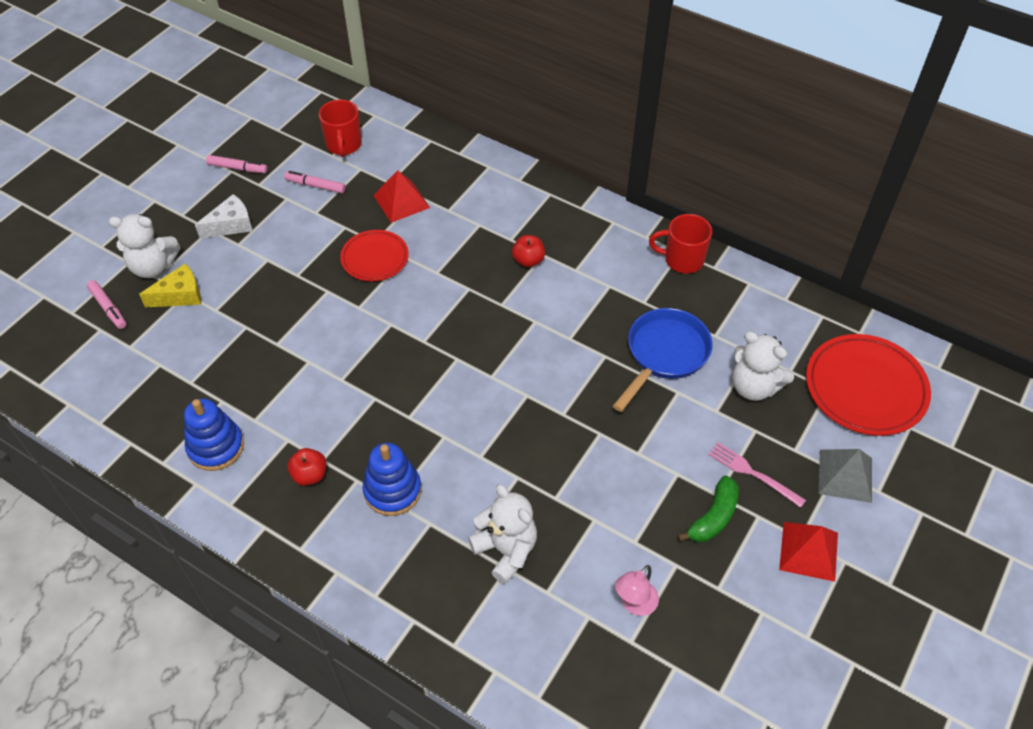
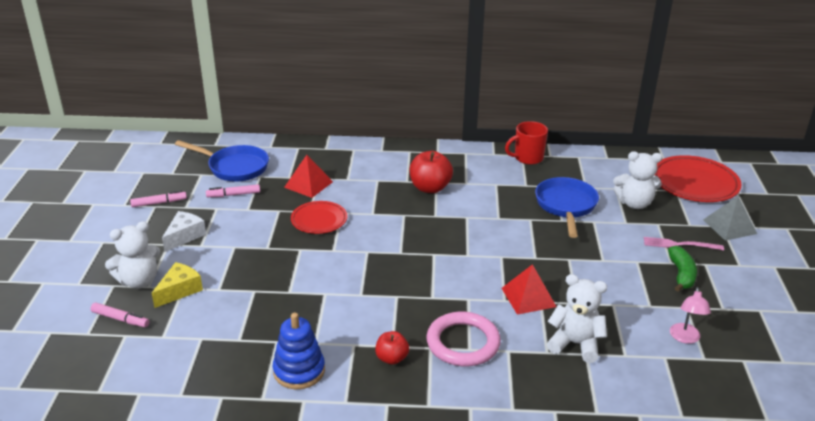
camera: 30 degrees left, 20 degrees down
red mug [319,99,362,157] -> blue pan [175,140,269,182]
blue stacking toy [363,443,422,516] -> pink ring [427,312,501,366]
red apple [512,235,545,267] -> red apple [410,151,453,193], size x1.68
red pyramid [779,522,838,582] -> red pyramid moved to [501,264,557,315]

